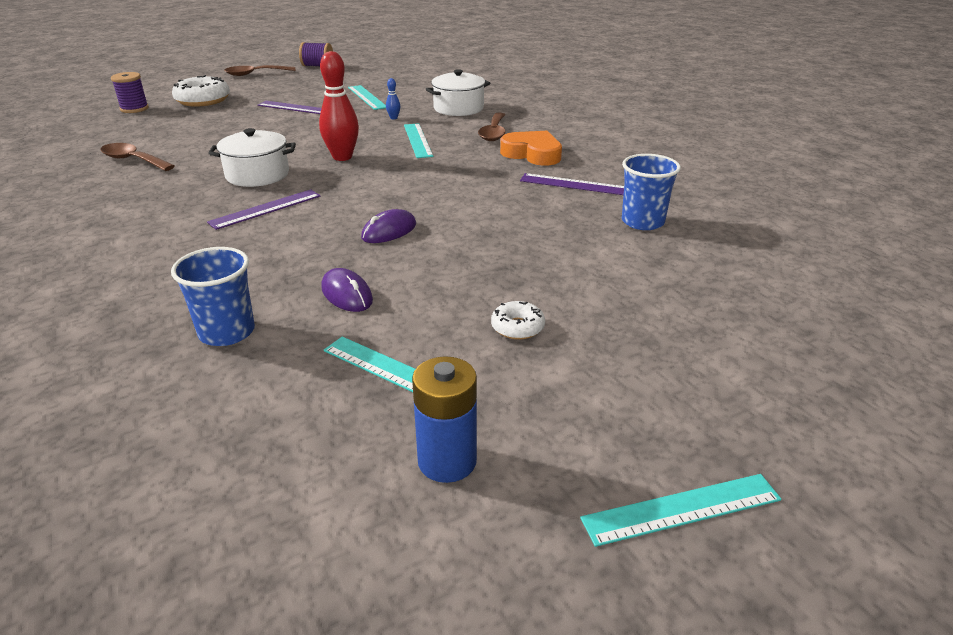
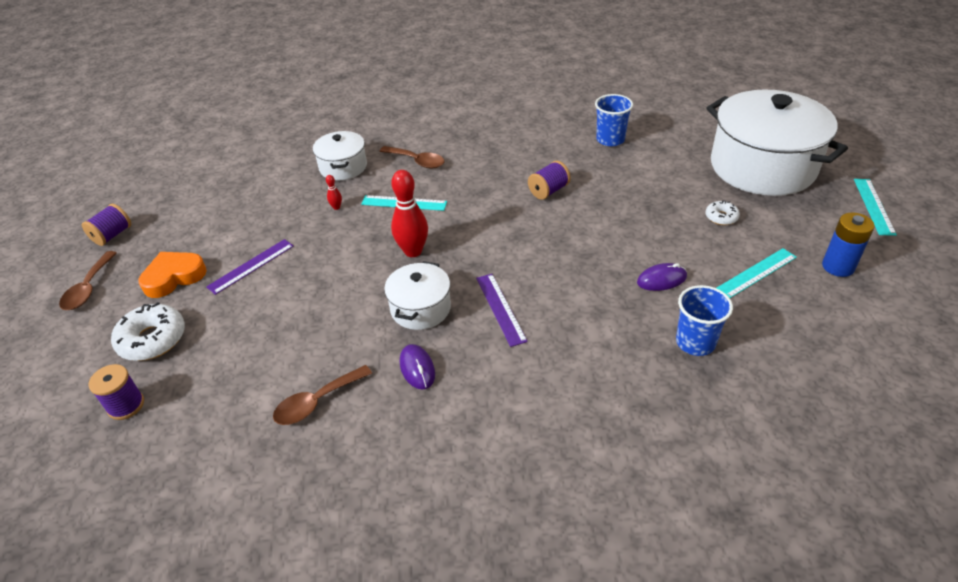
camera: 65 degrees left, 10 degrees up
turquoise ruler [348,85,386,110] -> none
purple mouse [361,209,416,243] -> purple mouse moved to [400,344,435,390]
blue bowling pin [386,78,401,119] -> red bowling pin [326,175,342,210]
orange heart [500,131,562,166] -> orange heart moved to [138,252,207,298]
purple ruler [520,173,624,195] -> none
none -> purple spool [528,161,571,200]
none -> white pot [706,89,848,196]

